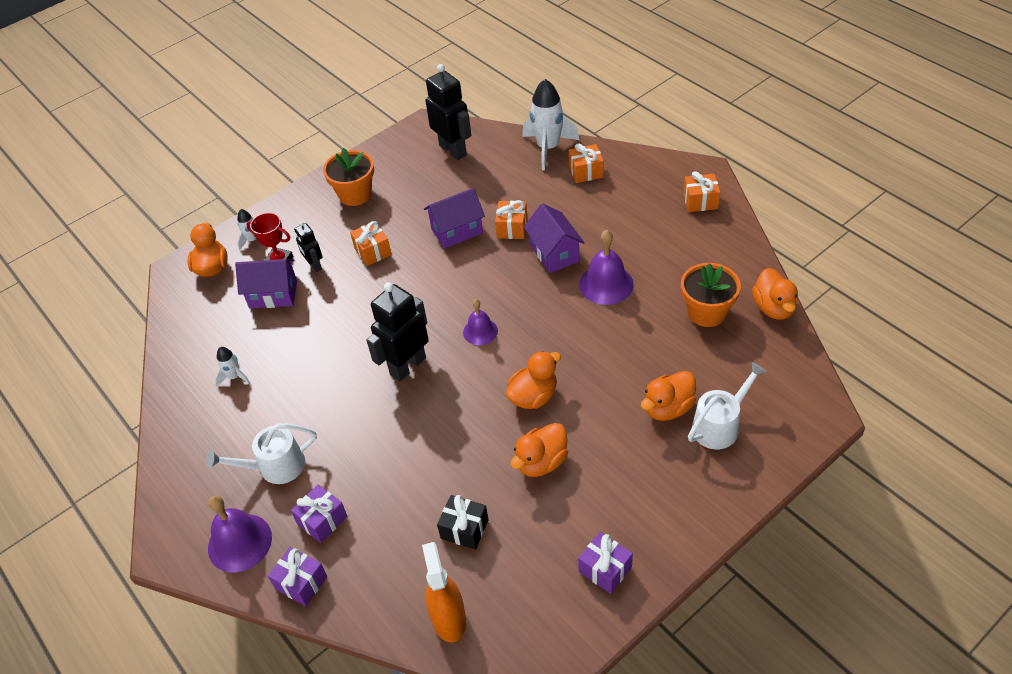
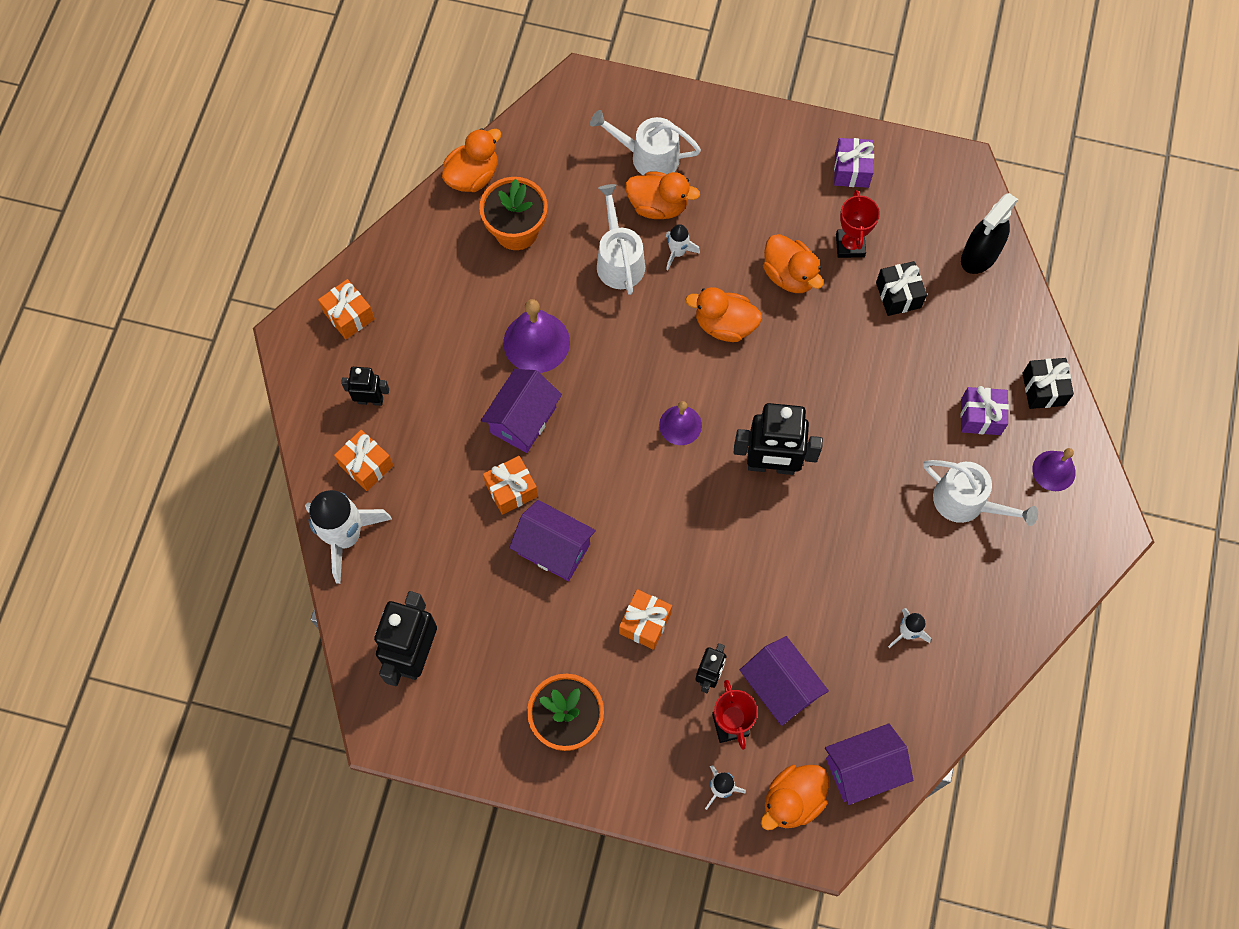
camera: 130 degrees left, 20 degrees up
purple bell [208,495,272,572] -> purple bell [1032,448,1076,491], size x0.63
purple gift [268,547,327,606] -> black gift [1023,358,1074,409]
orange spray bottle [422,542,466,643] -> black spray bottle [961,193,1019,274]
orange duck [510,423,568,477] -> orange duck turned 45 degrees clockwise [763,234,823,293]
none -> black robot [341,367,389,406]
none -> white watering can [597,184,645,295]
none -> white rocket [666,224,700,270]
none -> purple house [825,723,913,805]
none -> red trophy [836,190,880,258]

